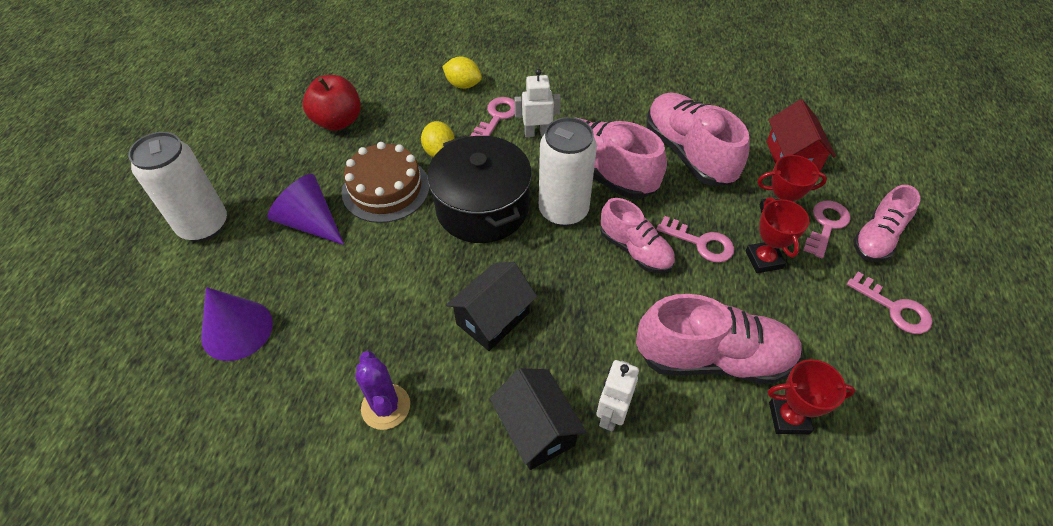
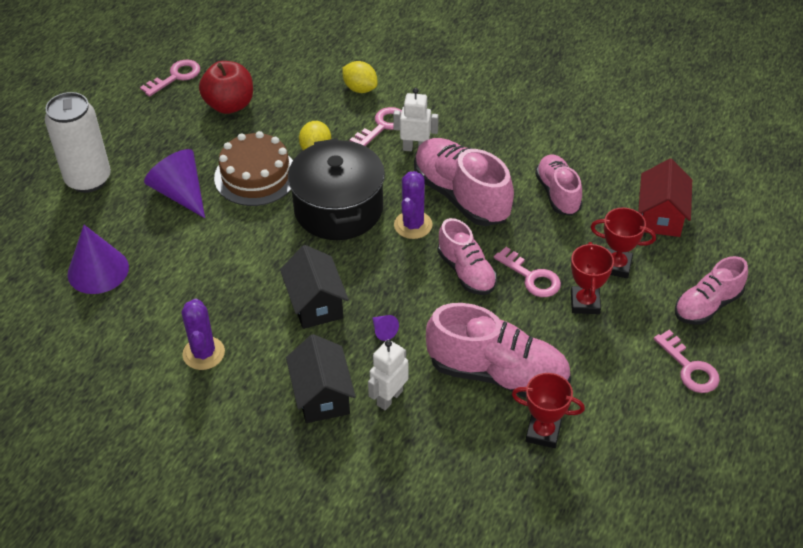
camera: 15 degrees right, 5 degrees down
black house [446,262,537,351] -> black house turned 75 degrees counterclockwise [280,245,349,329]
white can [539,117,597,227] -> purple cactus [394,171,433,239]
pink shoe [647,92,749,186] -> pink shoe [535,155,582,216], size x0.62
pink key [803,200,851,258] -> pink key moved to [140,60,200,97]
none -> purple cone [372,315,399,341]

